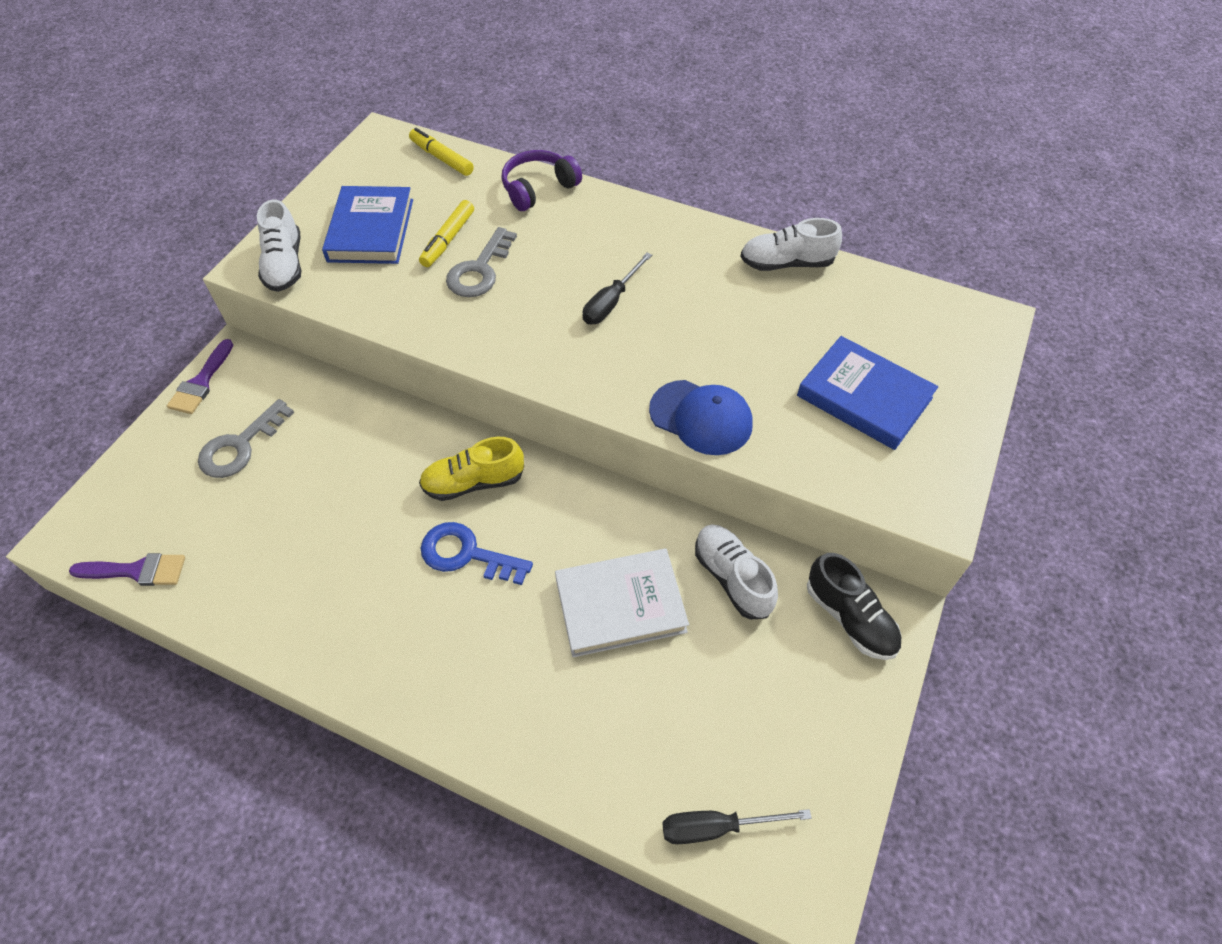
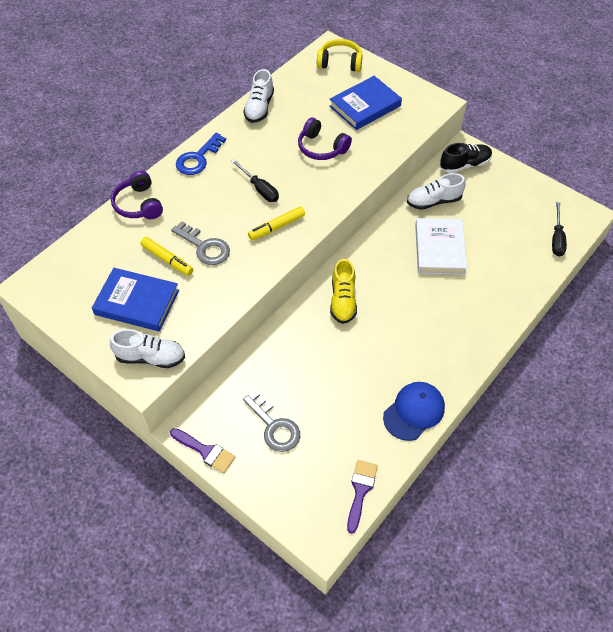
camera: 75 degrees left, 0 degrees up
yellow marker [409,128,474,176] -> yellow marker moved to [248,206,305,240]
blue key [421,522,533,585] -> blue key moved to [176,133,226,175]
blue cap [649,380,753,455] -> blue cap moved to [383,382,445,441]
none -> purple headphones [298,118,352,160]
none -> yellow headphones [317,39,363,72]

